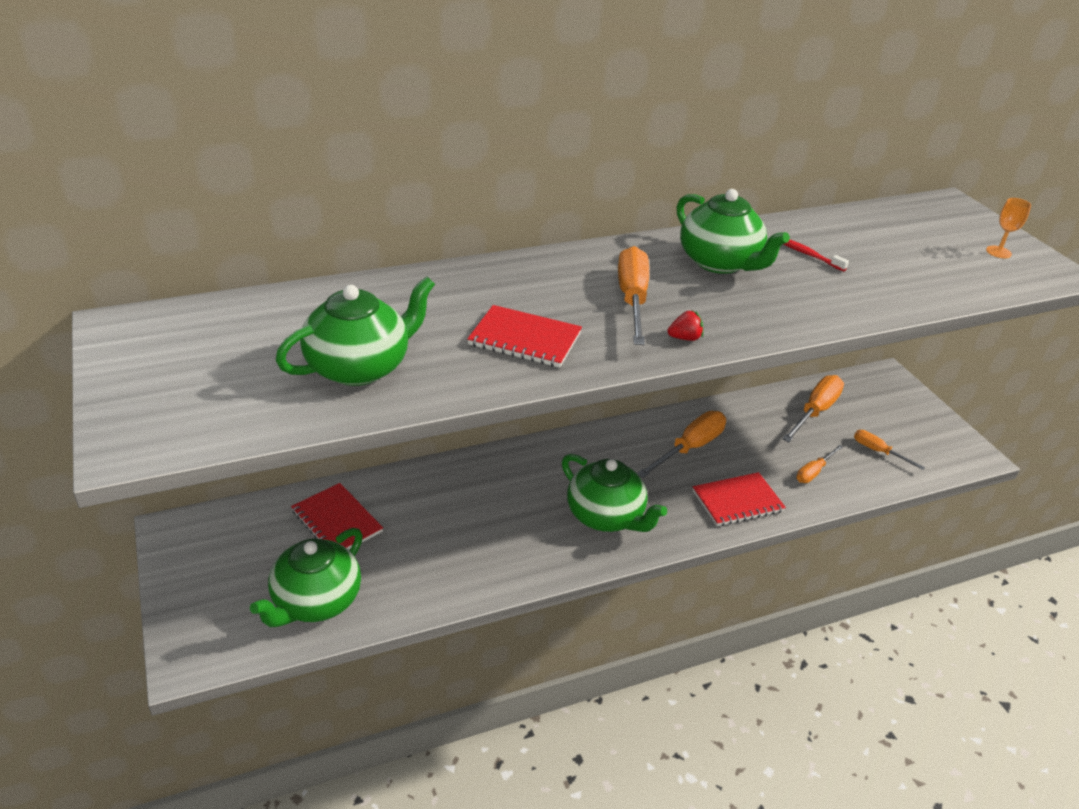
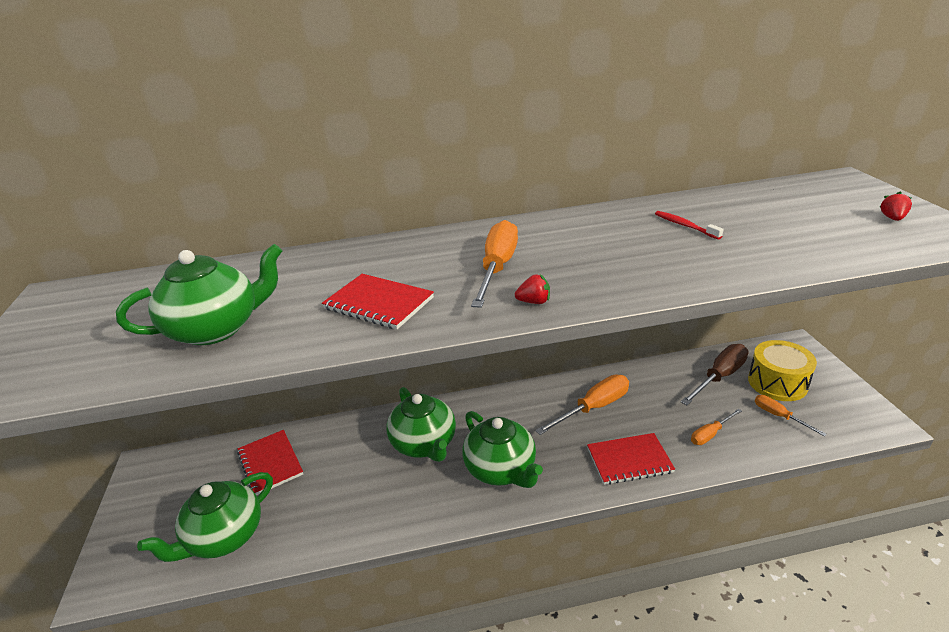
camera: 15 degrees right, 5 degrees down
green teapot [676,189,790,274] -> green teapot moved to [386,387,456,462]
orange screwdriver [782,375,844,442] -> brown screwdriver [681,344,748,405]
orange goblet [986,198,1031,258] -> red strawberry [880,191,912,221]
none -> yellow drum [748,340,817,401]

